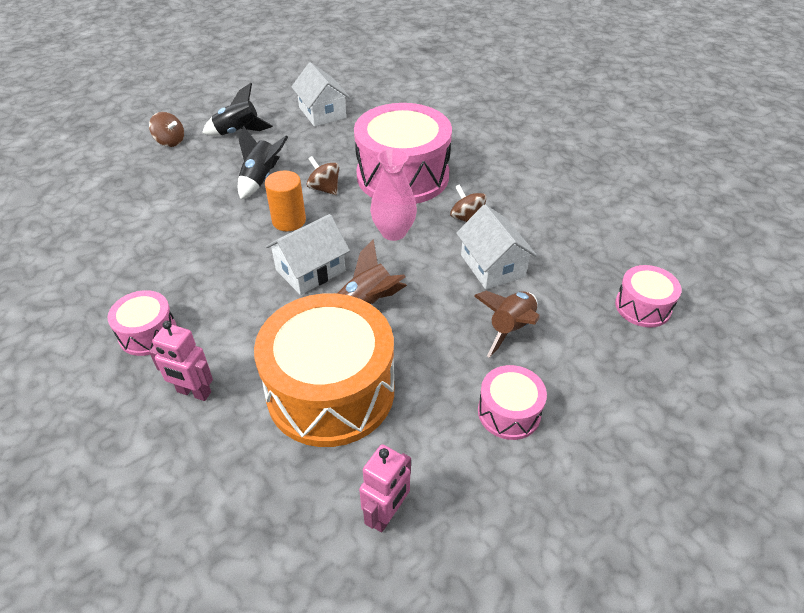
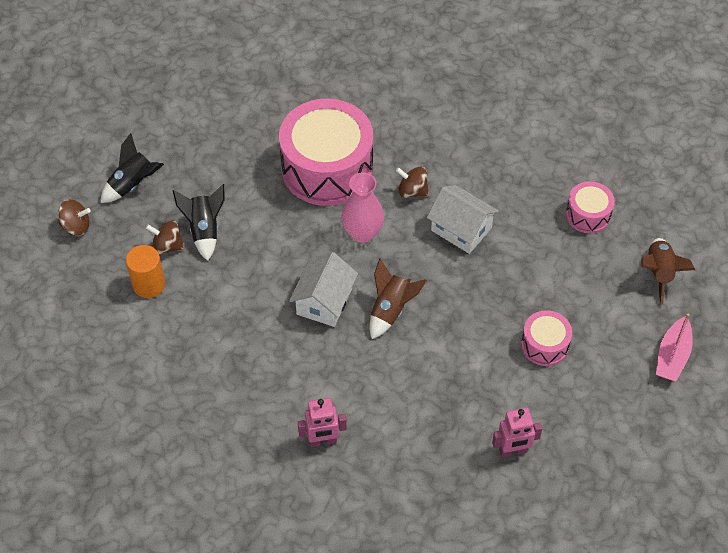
camera: 30 degrees left, 10 degrees up
pink drum [108,290,177,356] -> none
orange drum [254,293,394,447] -> none
orange cylinder [265,171,306,231] -> orange cylinder moved to [126,245,165,298]
white house [291,62,350,127] -> none
brown spinning top [307,156,339,195] -> brown spinning top moved to [146,220,185,254]
pink robot [359,444,411,533] -> pink robot turned 75 degrees clockwise [492,408,542,457]
brown rocket [474,291,540,358] -> brown rocket moved to [641,238,695,305]
none -> pink boat [656,314,693,381]

